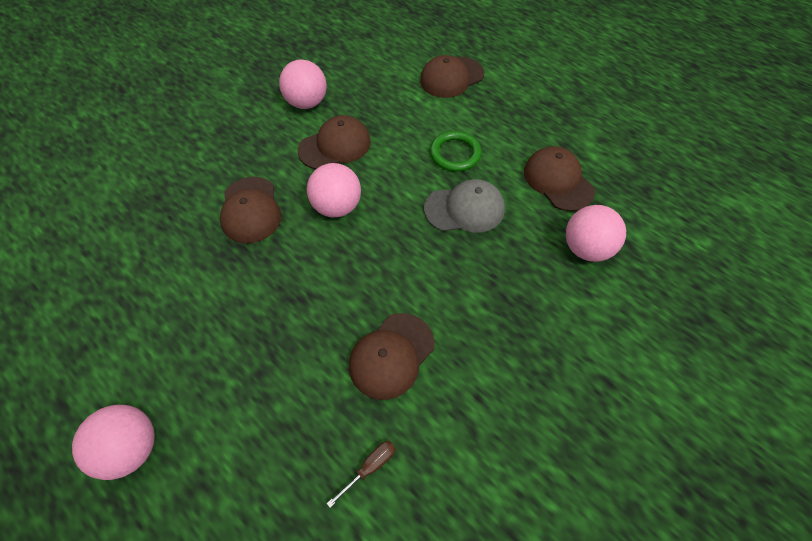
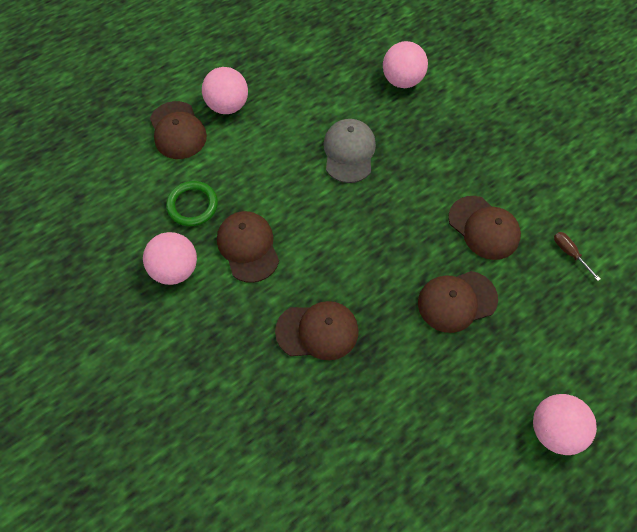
camera: 80 degrees left, 5 degrees up
pink ball [307,163,361,218] -> pink ball moved to [202,67,248,114]
green ring [430,131,482,172] -> green ring moved to [166,181,218,226]
brown cap [524,146,595,211] -> brown cap moved to [418,271,498,333]

